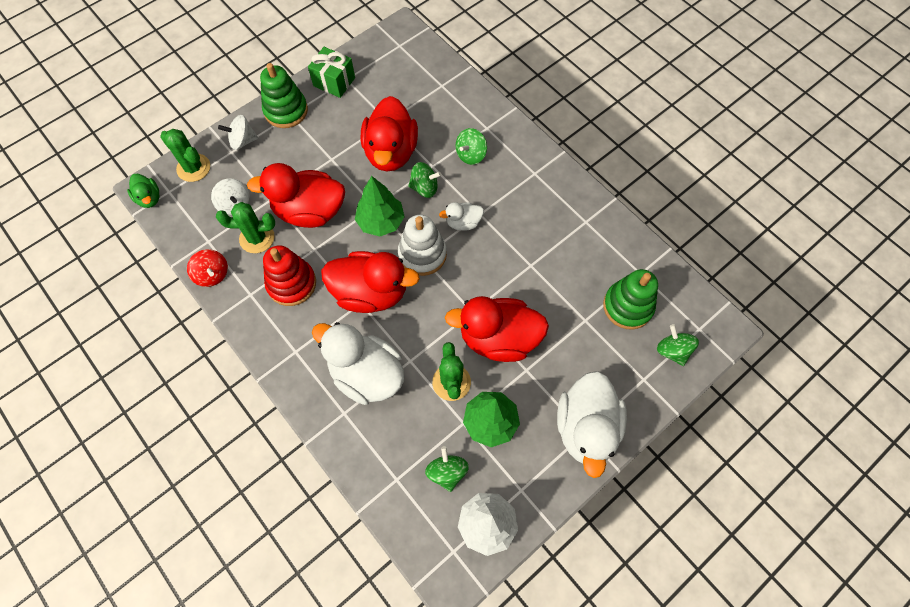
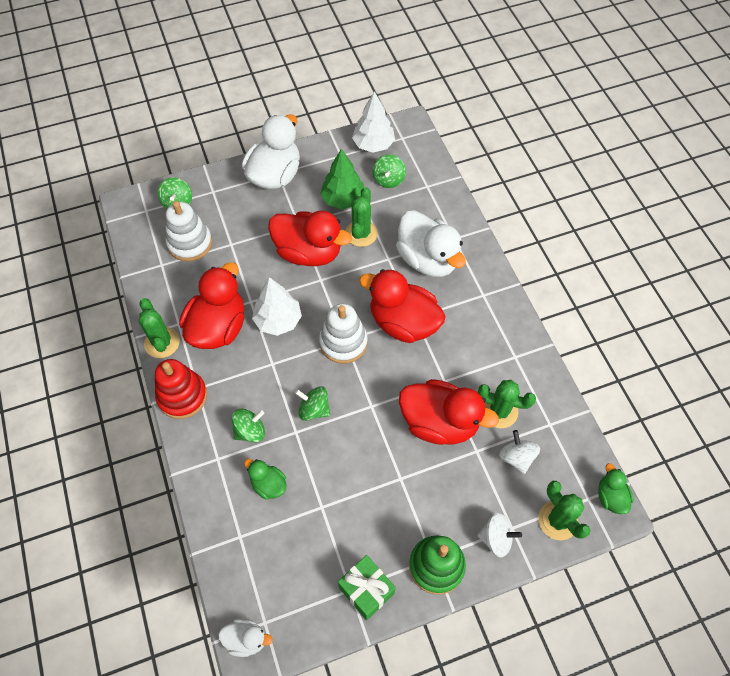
camera: 160 degrees left, 5 degrees down
red spinning top [187,249,228,287] -> none
red stacking toy [263,245,316,306] -> red stacking toy moved to [155,359,207,419]
green tree [355,176,405,236] -> none
red duck [361,96,418,171] -> red duck moved to [179,262,244,349]
white duck [439,202,484,230] -> white duck moved to [218,619,273,657]
green stacking toy [603,269,658,329] -> white stacking toy [166,201,212,262]
none -> green cactus [139,298,180,358]
none -> green duck [244,459,287,500]
none -> white tree [252,277,302,336]

